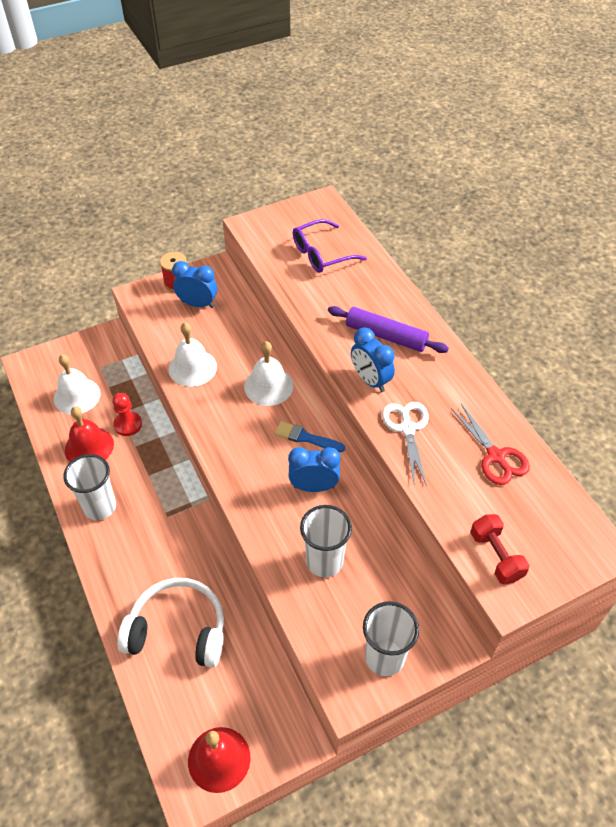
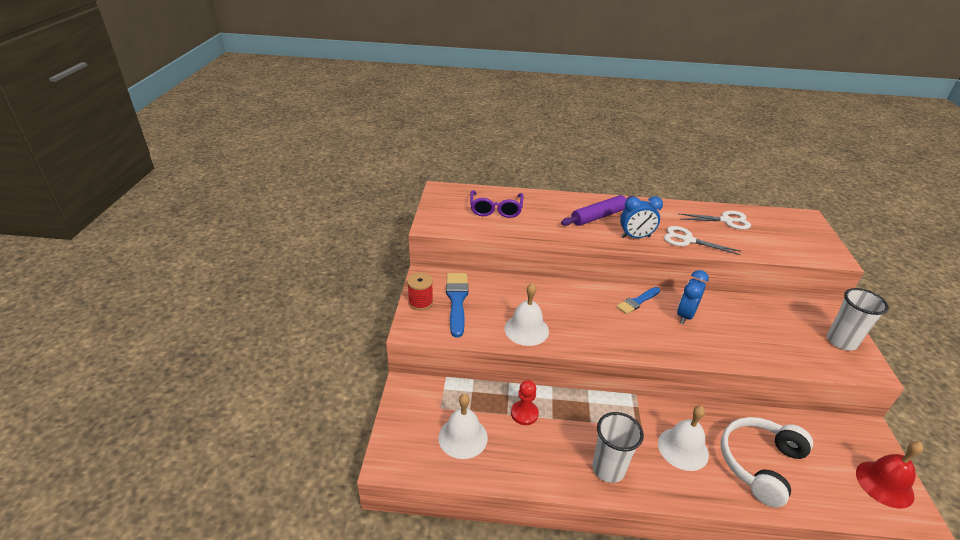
camera: 60 degrees left, 15 degrees down
red bell [65,406,114,462] -> none
blue clock [172,261,217,308] -> blue brush [446,273,468,337]
white bell [244,341,293,406] -> white bell moved to [658,406,709,471]
white cup [300,505,352,578] -> none
red scissors [451,404,530,485] -> white scissors [679,211,751,230]
red dumbbell [471,514,529,584] -> none

